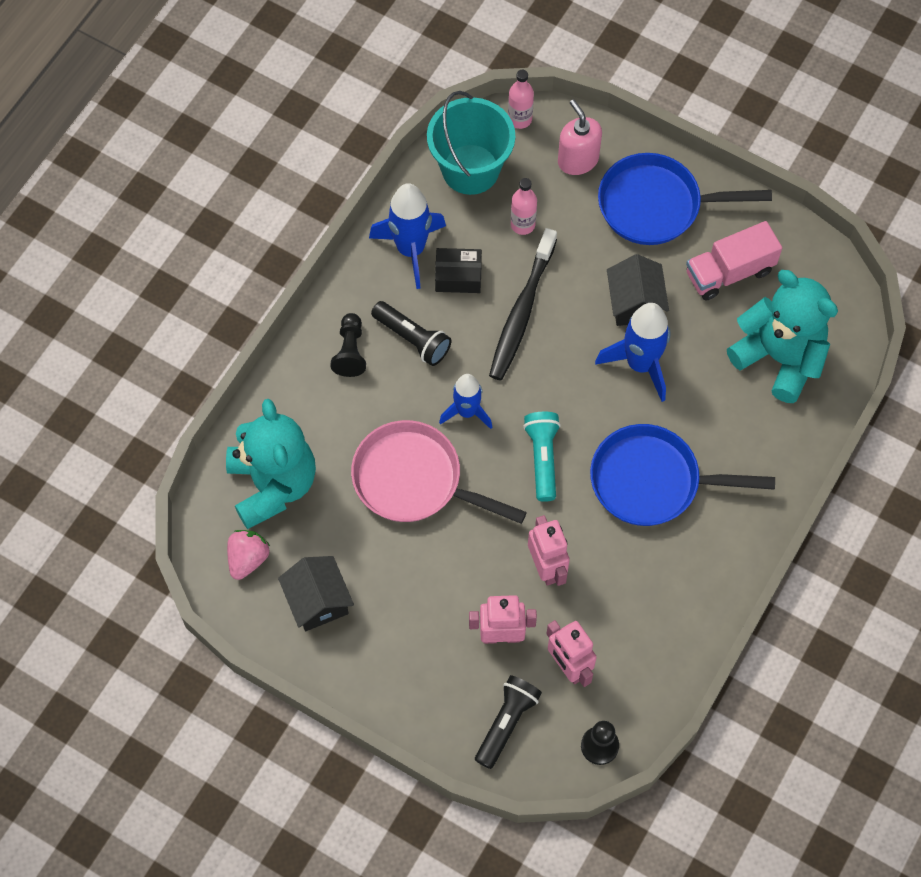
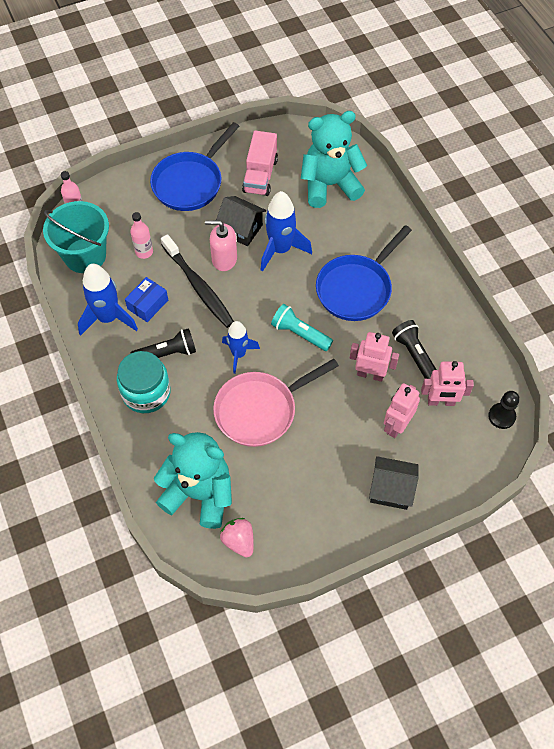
camera: 55 degrees left, 5 degrees down
black house [278,556,354,631] -> black house moved to [369,456,419,510]
black pawn [330,313,366,377] -> turquoise jar [117,351,171,413]
black box [435,248,482,293] -> blue box [125,277,168,322]
black flashlight [475,675,542,769] -> black flashlight moved to [392,320,437,379]
pink soap dispenser [558,99,602,175] -> pink soap dispenser moved to [205,220,237,271]

